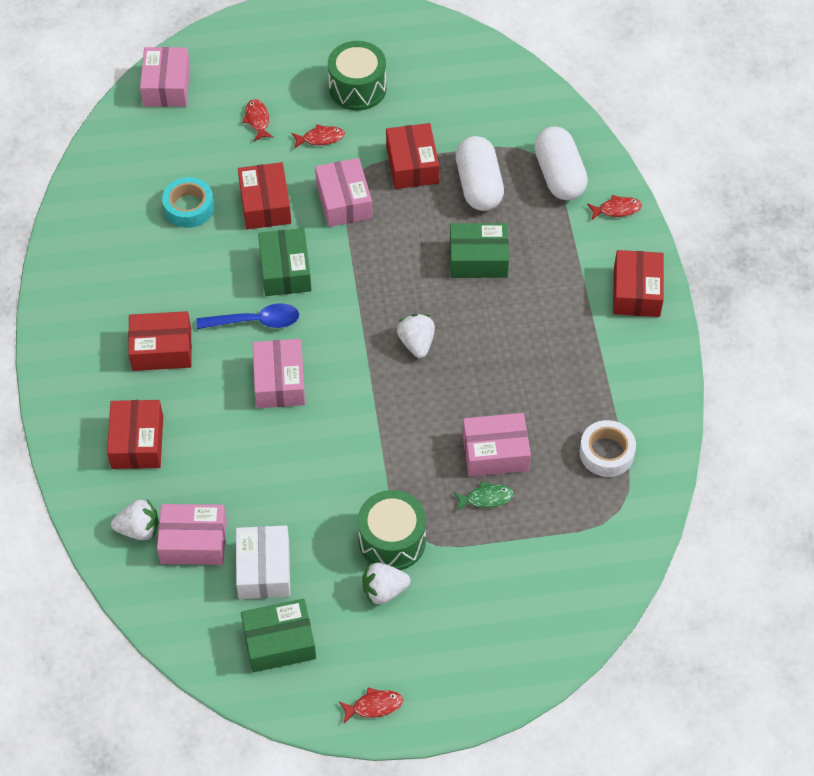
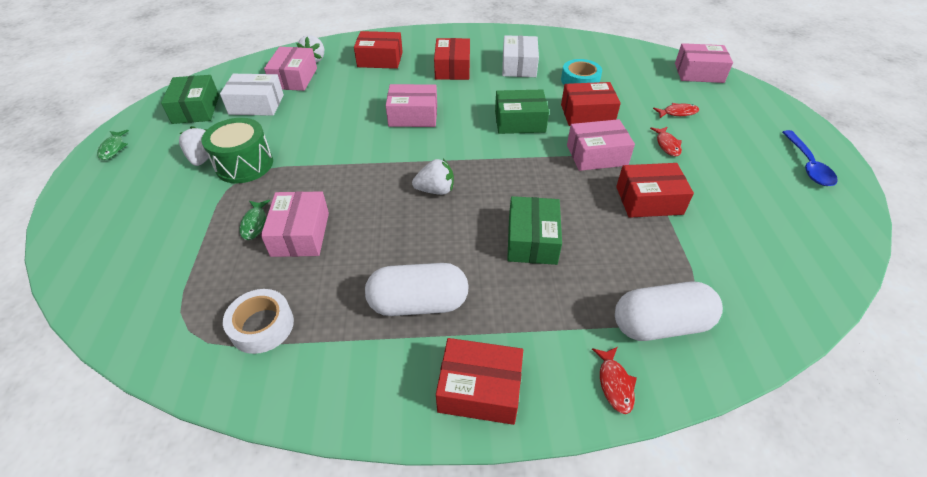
camera: 95 degrees right, 10 degrees down
blue spoon [196,303,299,329] -> blue spoon moved to [782,130,838,186]
green drum [328,41,386,111] -> none
red fish [339,688,403,723] -> green fish [97,130,129,160]
white capsule [456,136,504,211] -> white capsule moved to [365,263,469,316]
none -> white box [502,35,539,77]

